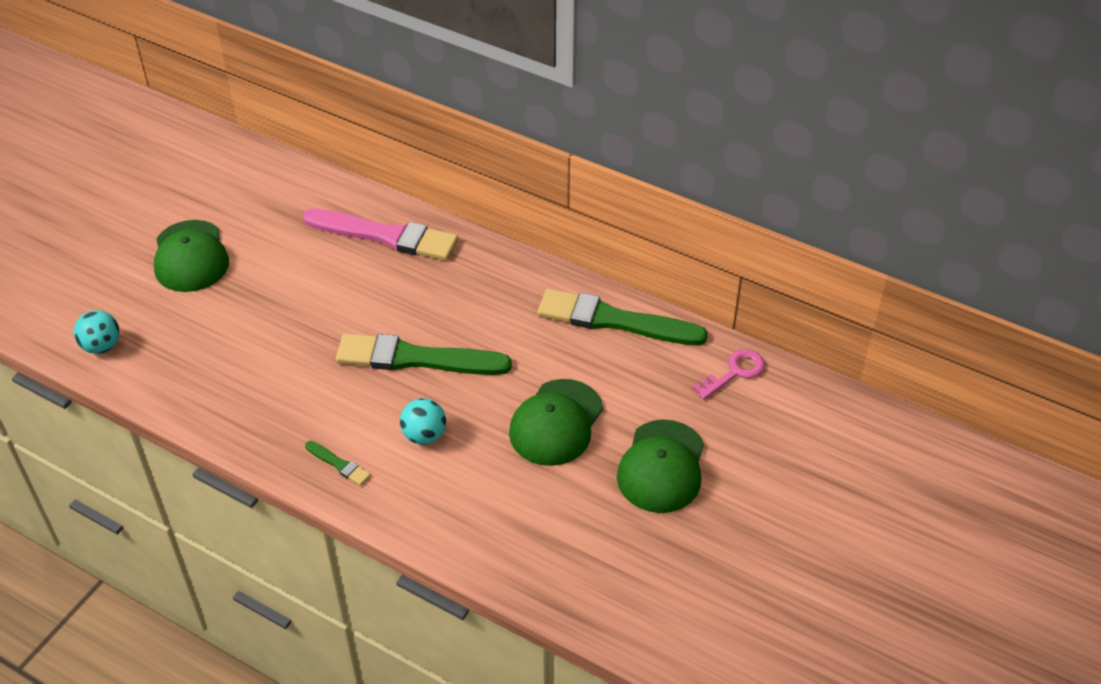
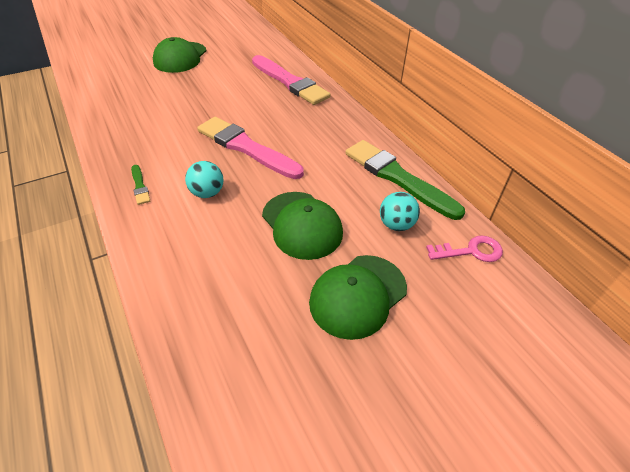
camera: 30 degrees right, 0 degrees up
turquoise ball [74,310,120,354] -> turquoise ball moved to [380,192,420,231]
green brush [336,333,512,375] -> pink brush [197,117,304,179]
green cap [509,379,603,466] -> green cap turned 90 degrees counterclockwise [262,192,343,260]

